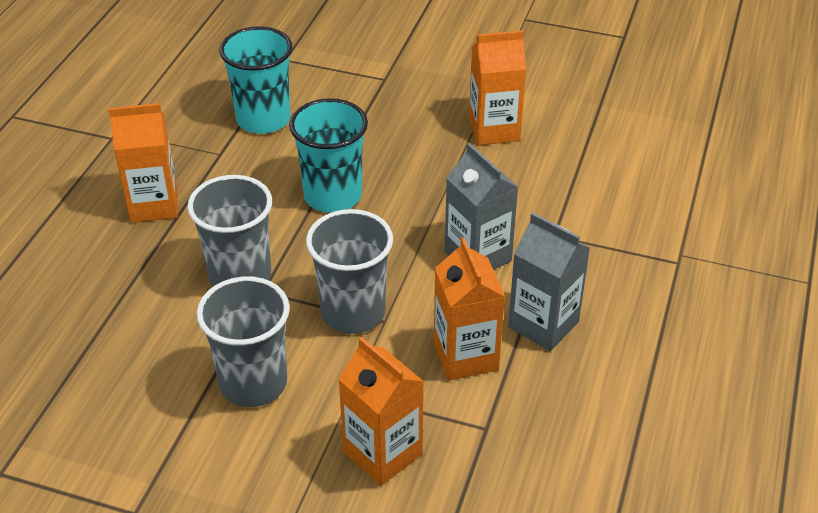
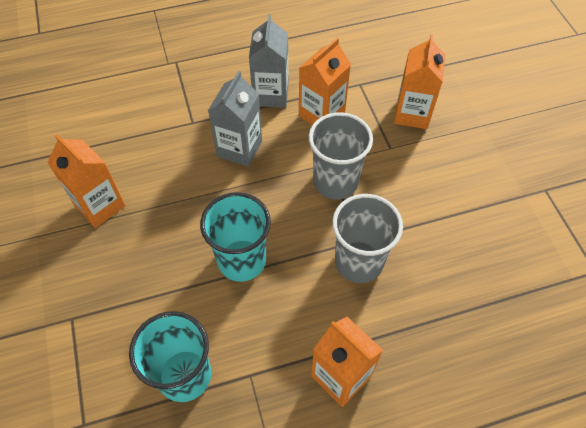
camera: 125 degrees left, 15 degrees up
grey cup [197,276,290,407] -> none

